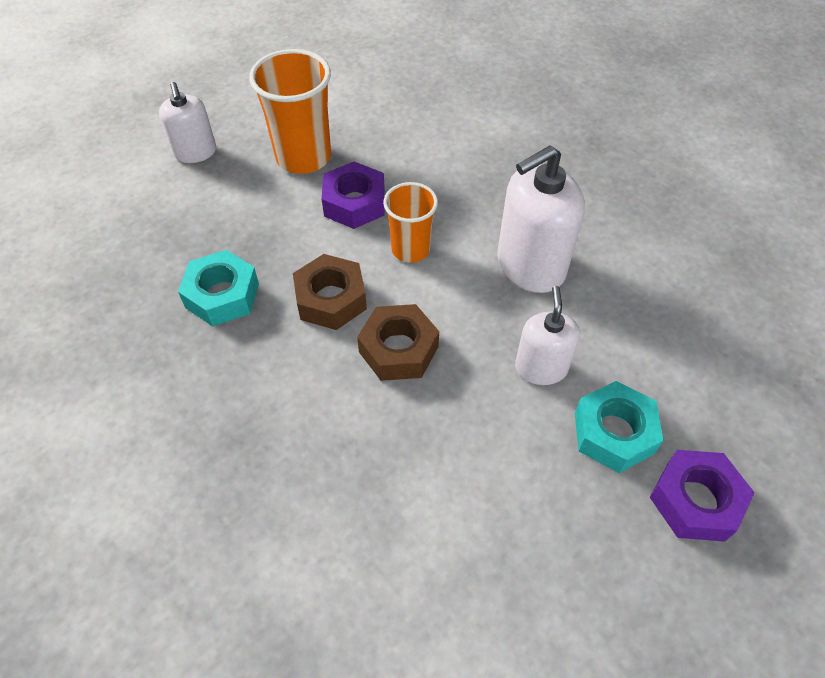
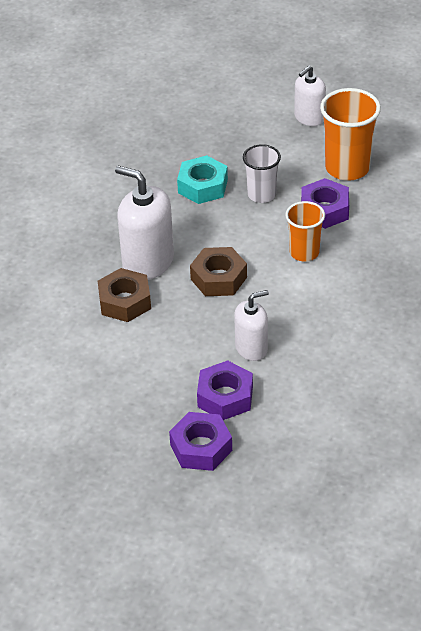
camera: 65 degrees right, 10 degrees down
brown nut [293,254,367,330] -> brown nut moved to [98,268,151,322]
white soap dispenser [497,145,585,293] -> white soap dispenser moved to [115,166,174,280]
turquoise nut [575,381,663,473] -> purple nut [197,360,253,420]
none -> white cup [243,144,281,203]

